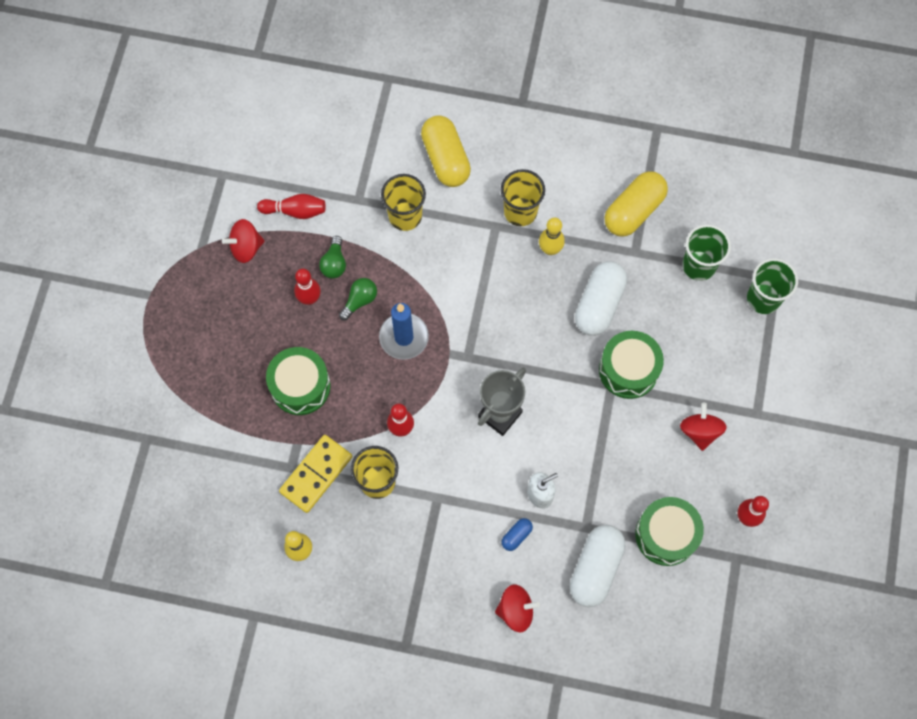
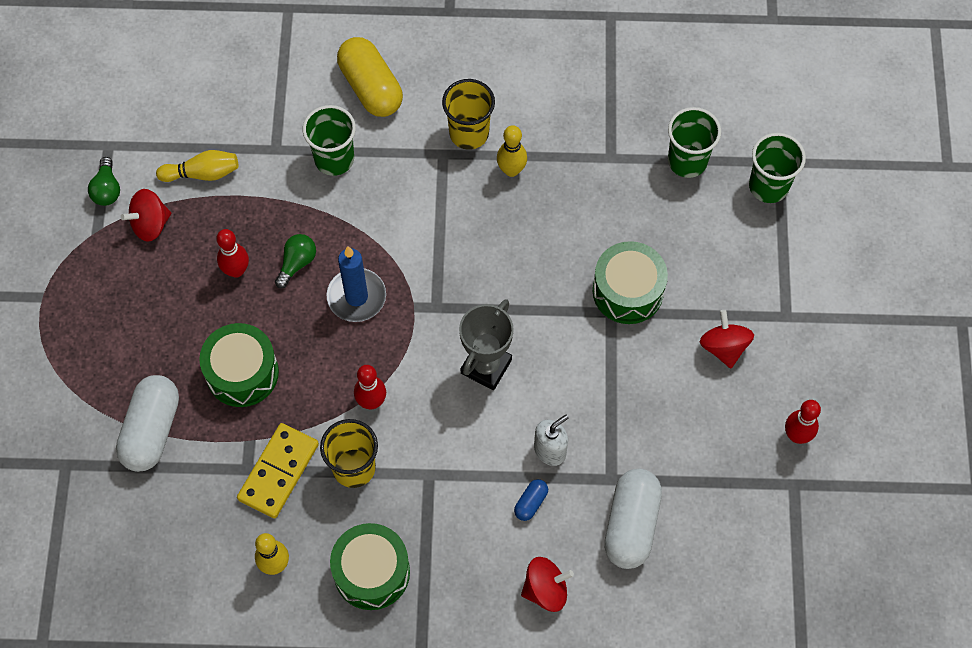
camera: 10 degrees left, 5 degrees down
red bowling pin [257,194,326,219] -> yellow bowling pin [156,150,238,182]
green light bulb [319,236,346,279] -> green light bulb moved to [88,157,120,206]
yellow cup [381,174,426,231] -> green cup [303,105,356,176]
white capsule [575,261,627,336] -> white capsule moved to [116,375,179,472]
yellow capsule [605,171,668,236] -> none
green drum [635,497,704,566] -> green drum moved to [330,523,410,610]

